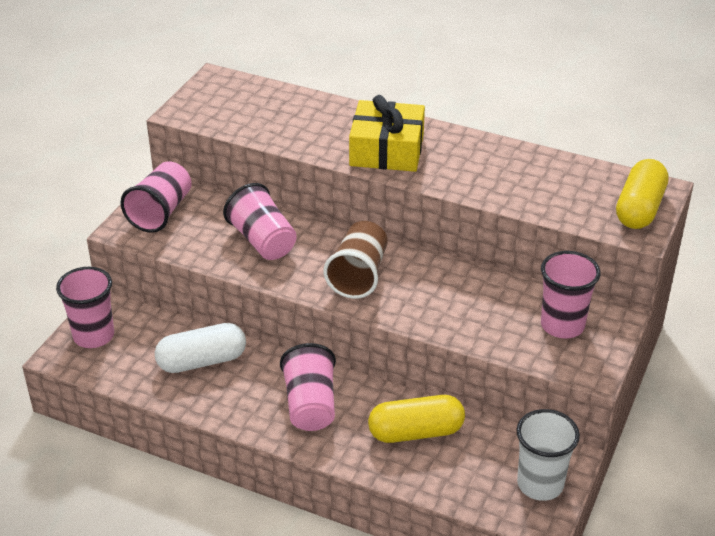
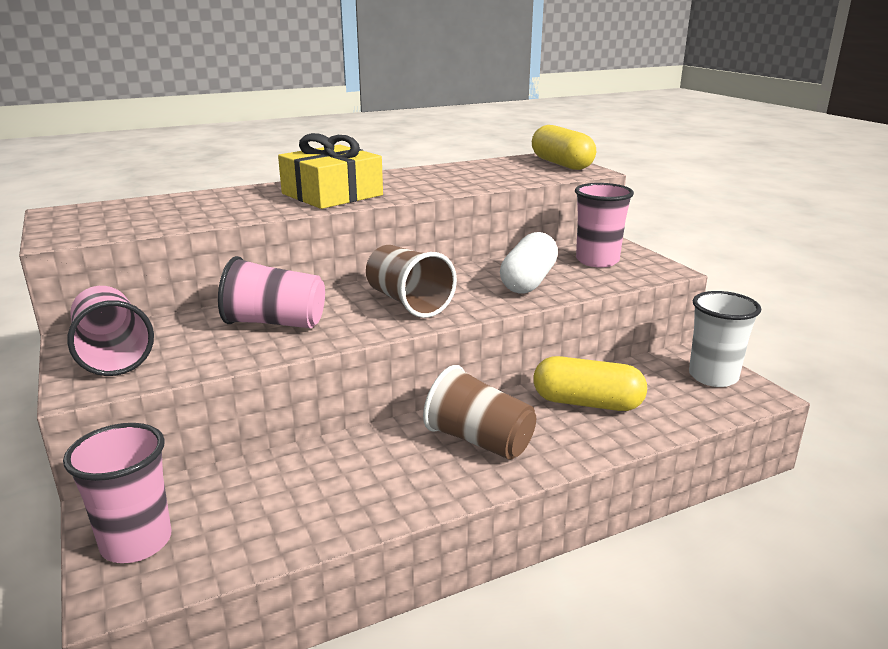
camera: 50 degrees left, 15 degrees down
white capsule [155,323,246,373] -> white capsule moved to [500,232,558,294]
pink cup [280,343,336,431] -> brown cup [423,365,536,460]
yellow capsule [368,395,465,443] -> yellow capsule turned 75 degrees clockwise [533,356,647,411]

